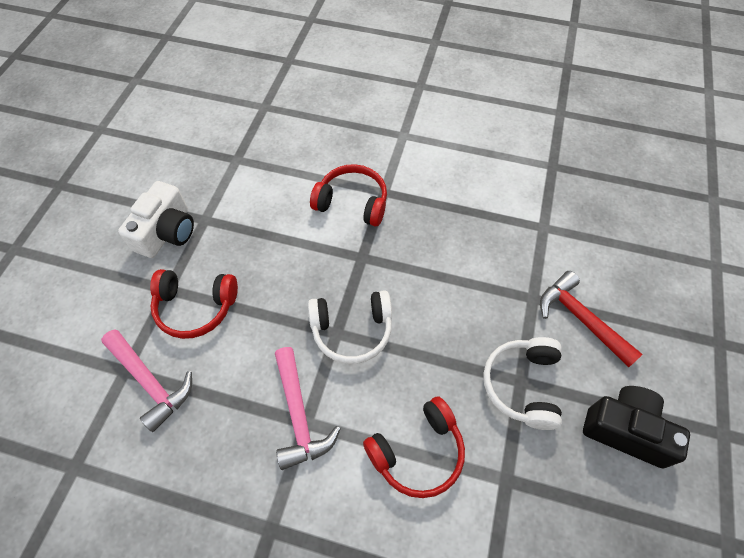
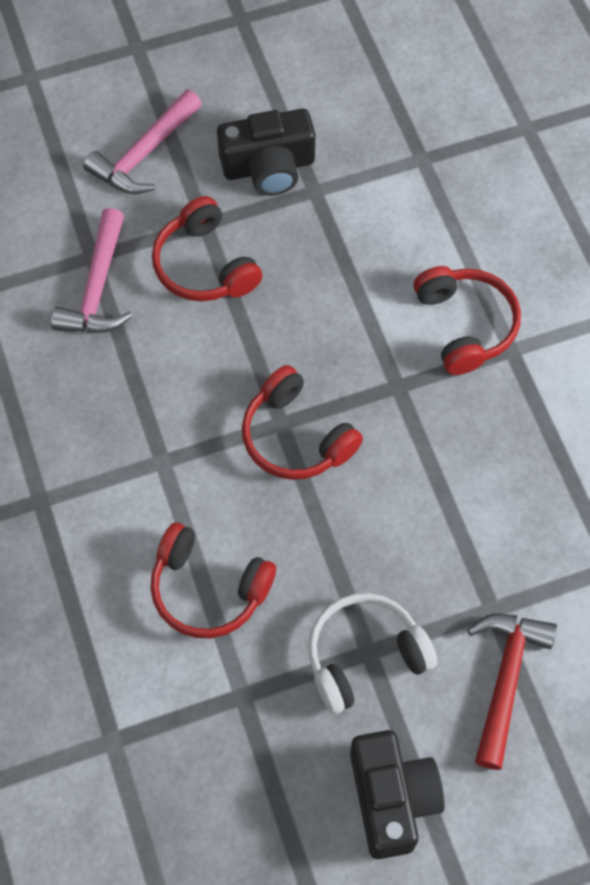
camera: 55 degrees right, 5 degrees up
white camera [118,181,194,258] -> black camera [217,109,315,196]
pink hammer [275,347,340,470] -> pink hammer moved to [83,89,202,194]
white headphones [308,290,392,364] -> red headphones [242,365,363,480]

